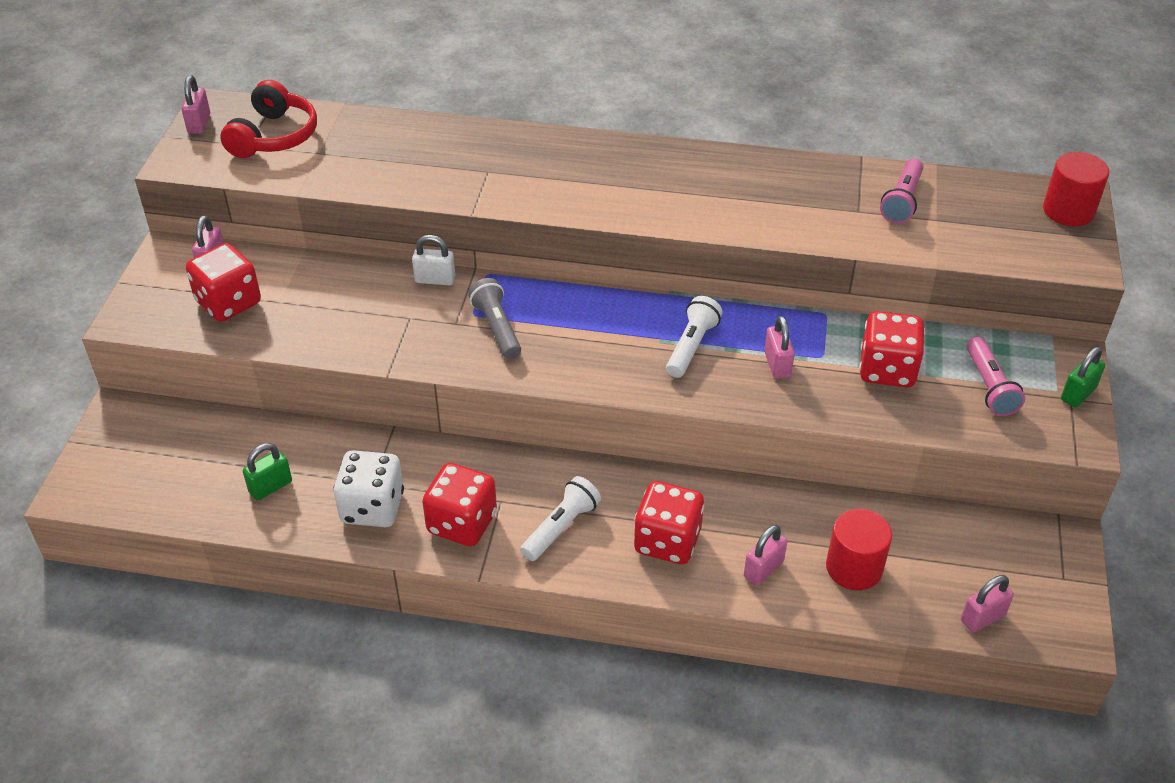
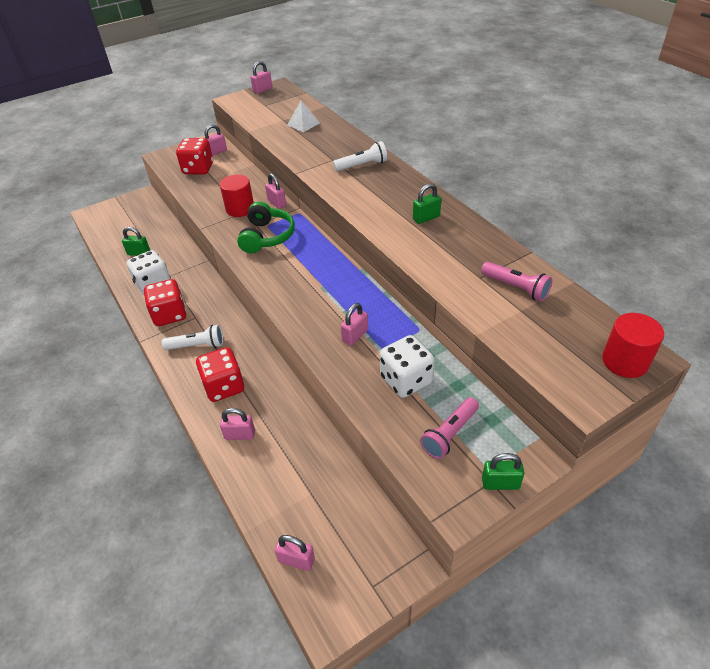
camera: 50 degrees right, 0 degrees up
red headphones [220,80,317,158] -> none
white padlock [412,235,455,285] -> pink padlock [265,173,286,209]
grey flashlight [468,278,521,359] -> green headphones [237,201,295,253]
white flashlight [666,296,723,378] -> white flashlight moved to [333,141,387,171]
red cylinder [826,509,892,590] -> red cylinder moved to [220,174,254,217]
red dice [859,311,925,387] -> white dice [380,335,435,398]
pink flashlight [880,159,923,224] -> pink flashlight turned 120 degrees counterclockwise [481,262,552,302]
none -> white pyramid [287,101,320,132]
none -> green padlock [413,183,441,224]

